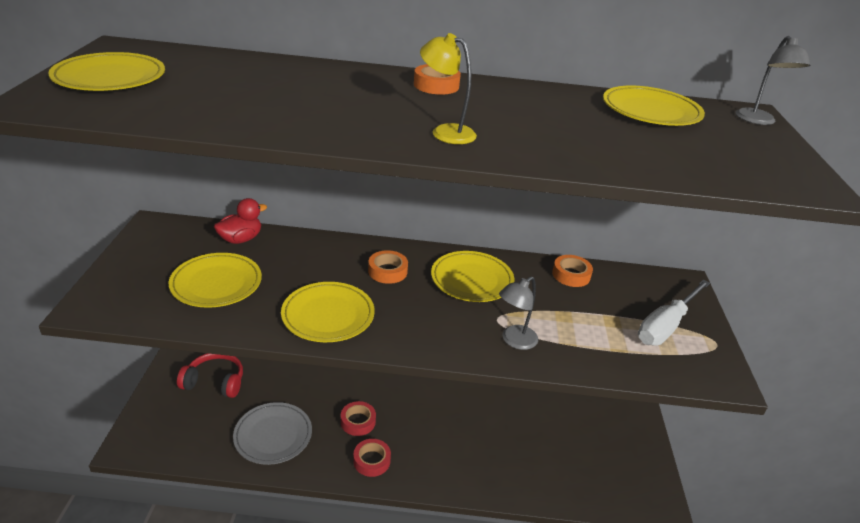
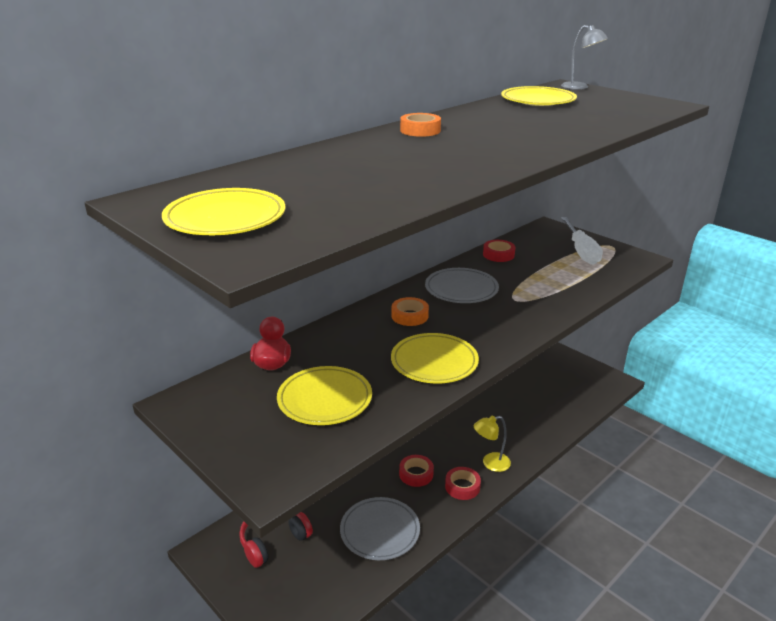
camera: 45 degrees left, 5 degrees down
yellow lamp [420,33,477,144] -> yellow lamp moved to [474,416,511,472]
yellow plate [431,251,514,302] -> grey plate [425,268,499,303]
grey lamp [499,276,538,350] -> none
orange tape [552,255,593,287] -> red tape [483,240,515,262]

